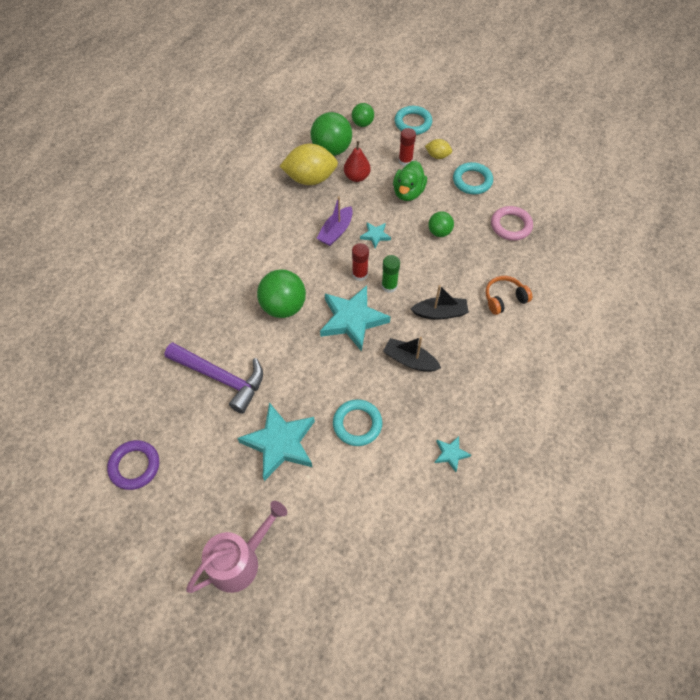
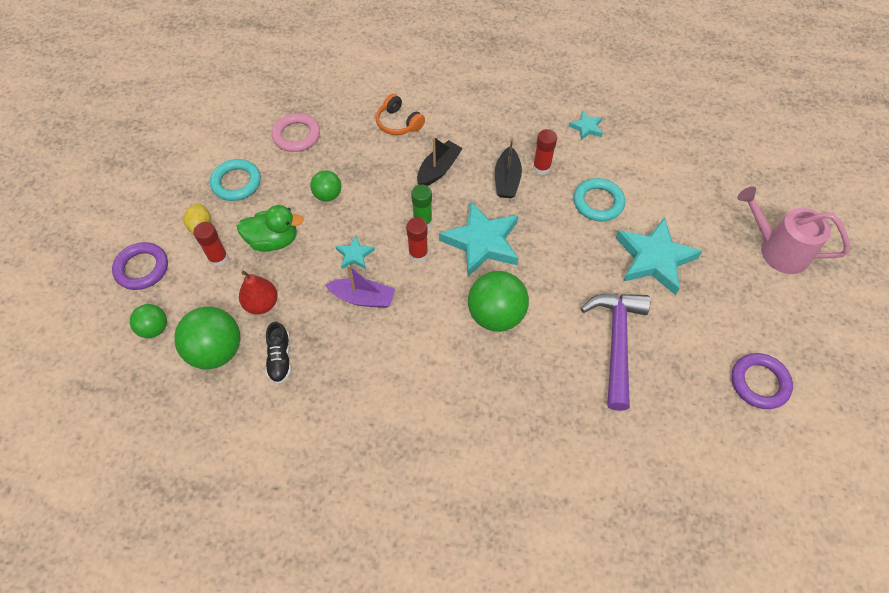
camera: 110 degrees left, 0 degrees up
yellow lemon [279,144,338,185] -> black shoe [266,322,291,384]
turquoise ring [395,106,432,135] -> purple ring [112,242,168,290]
black boat [411,285,469,320] -> black boat turned 60 degrees clockwise [417,137,463,186]
none -> red glue stick [533,129,557,175]

